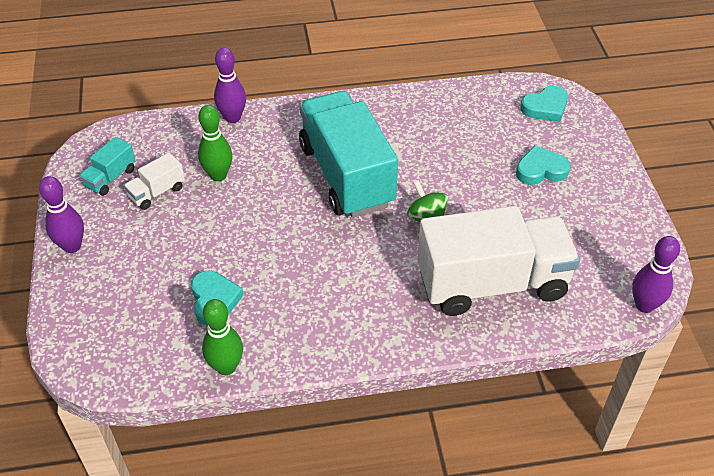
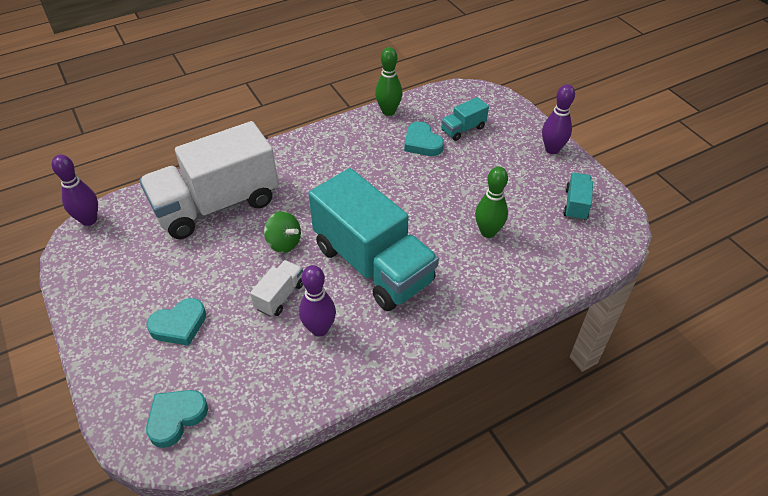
camera: 160 degrees right, 0 degrees up
white truck [124,153,185,210] -> white truck moved to [250,260,303,317]
purple bowling pin [214,48,246,123] -> purple bowling pin moved to [299,265,336,337]
none -> turquoise truck [441,97,489,141]

